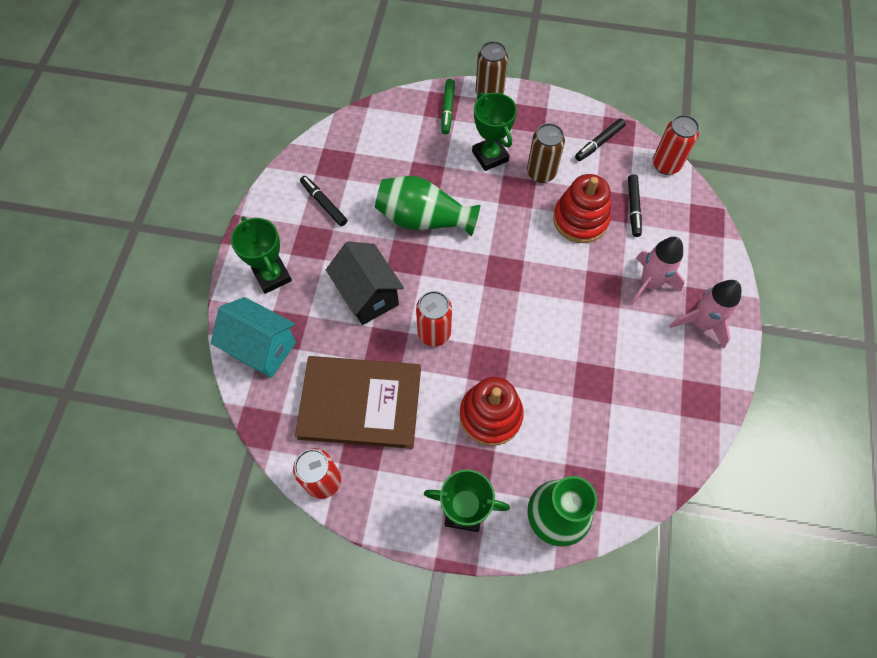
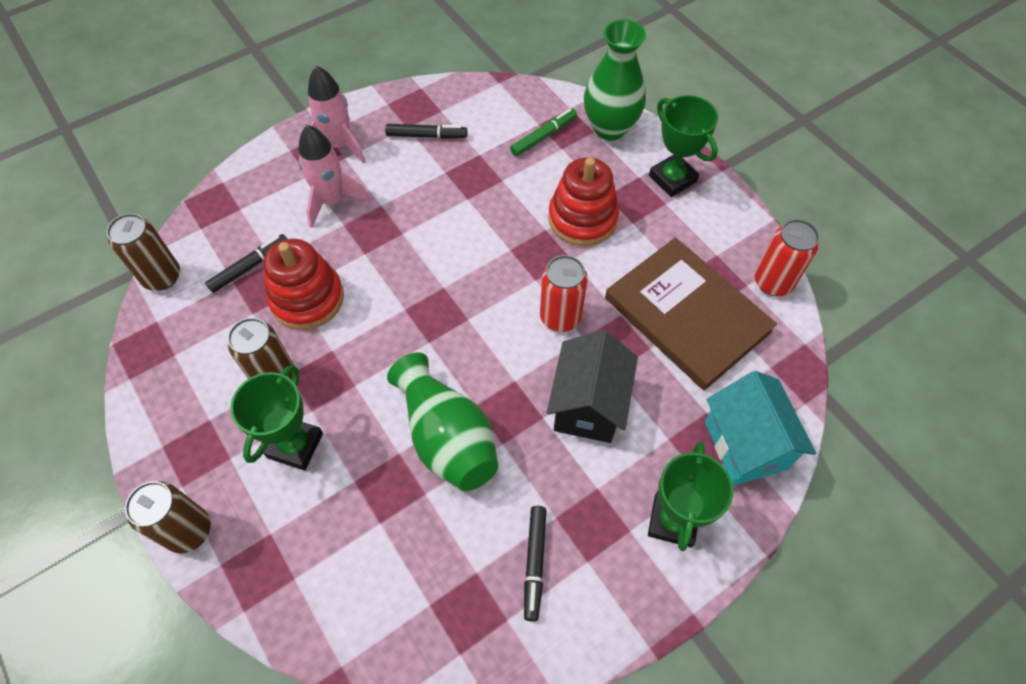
camera: 135 degrees left, 5 degrees down
green marker [441,79,455,134] -> green marker moved to [510,108,577,156]
black marker [575,118,626,161] -> black marker moved to [385,124,467,139]
red can [653,115,699,175] -> brown can [107,213,180,290]

